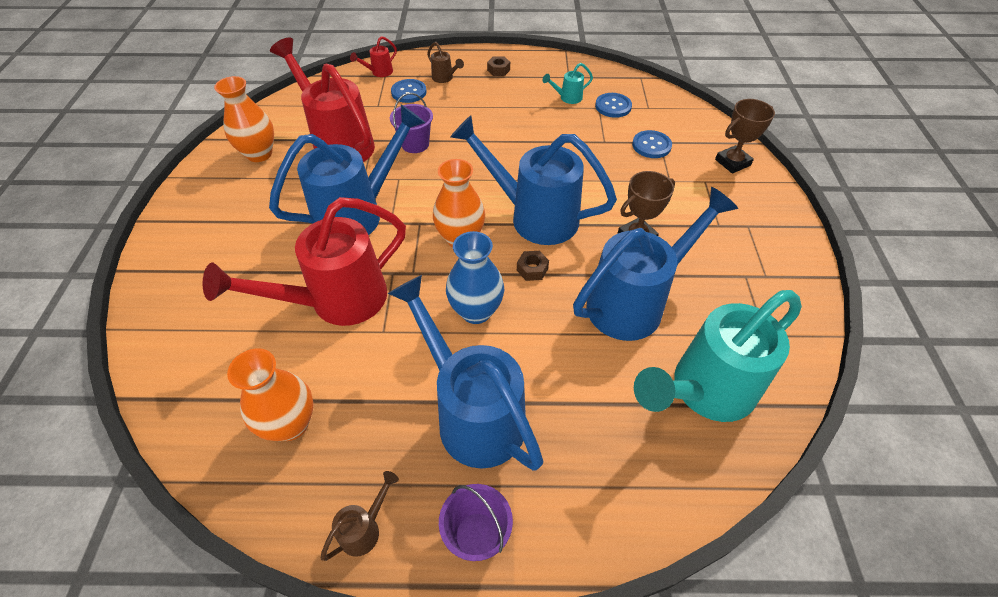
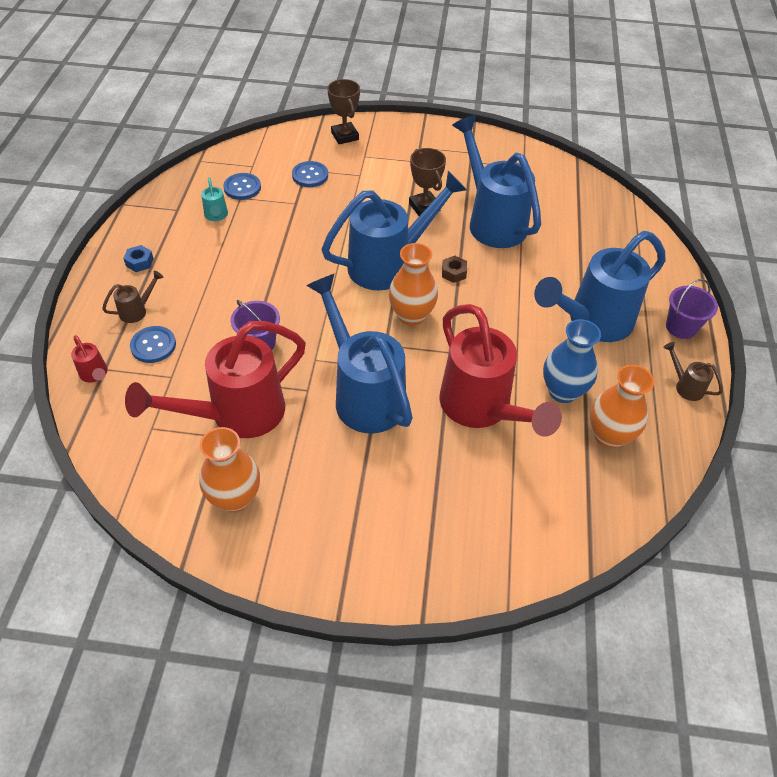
camera: 85 degrees left, 0 degrees up
blue vase [446,231,504,324] -> blue vase moved to [543,319,601,403]
blue watering can [450,115,617,245] -> blue watering can turned 150 degrees counterclockwise [321,171,467,291]
brown nut [487,56,510,76] -> blue nut [123,245,154,272]
turquoise watering can [634,290,802,422] -> none

